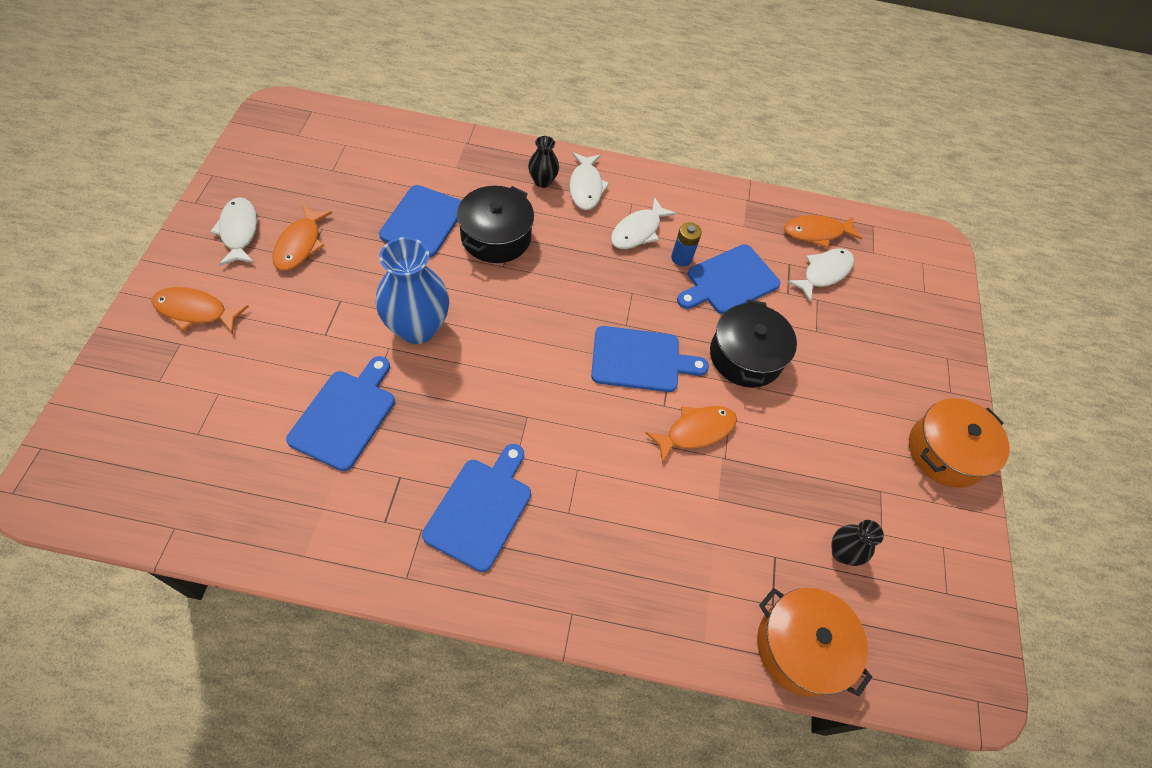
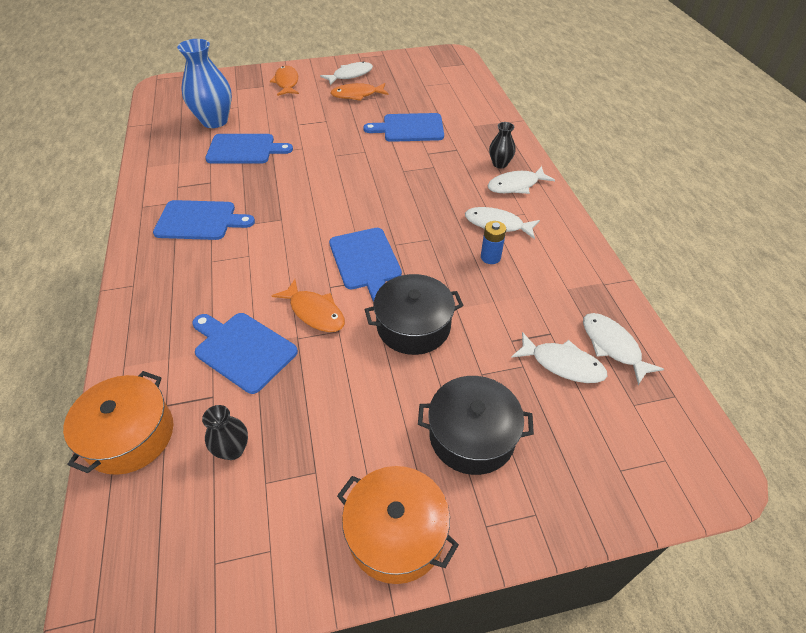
camera: 75 degrees right, 10 degrees down
blue vase [376,237,449,344] -> blue vase moved to [177,39,232,128]
black pot [457,186,534,263] -> black pot moved to [418,376,534,475]
blue cutting board [677,244,780,314] -> blue cutting board moved to [192,313,298,394]
orange fish [784,215,862,248] -> white fish [583,313,664,385]

